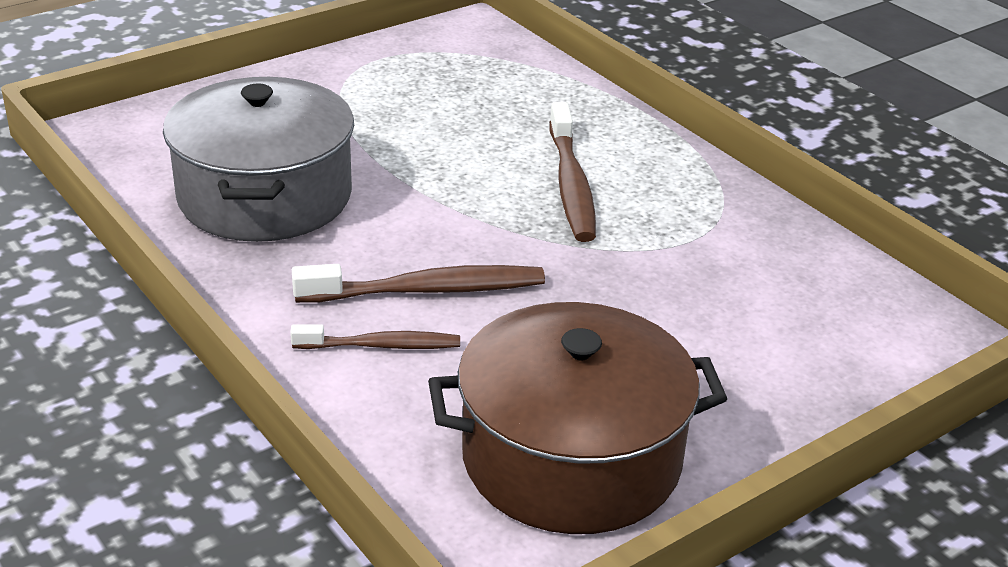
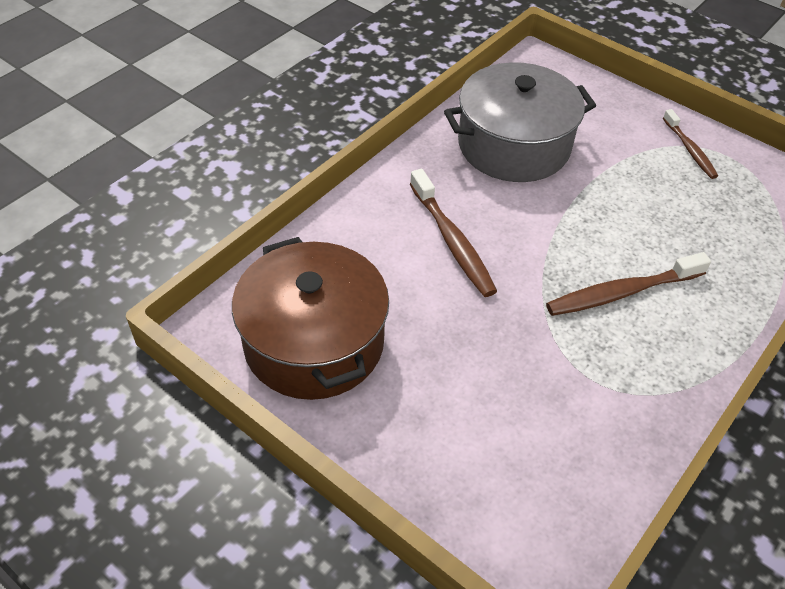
camera: 75 degrees right, 15 degrees up
brown toothbrush [290,324,460,349] -> brown toothbrush moved to [663,109,718,179]

